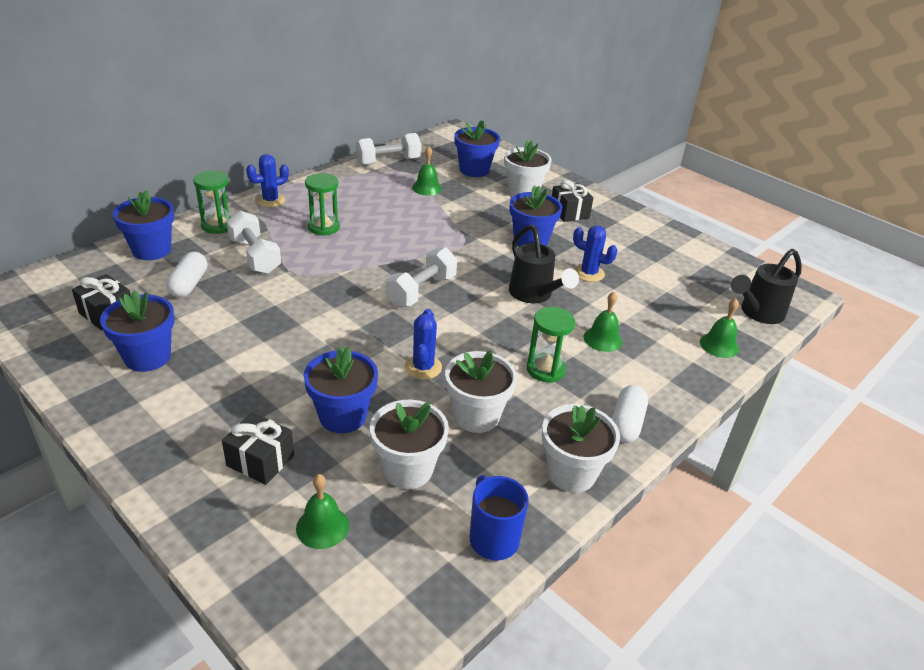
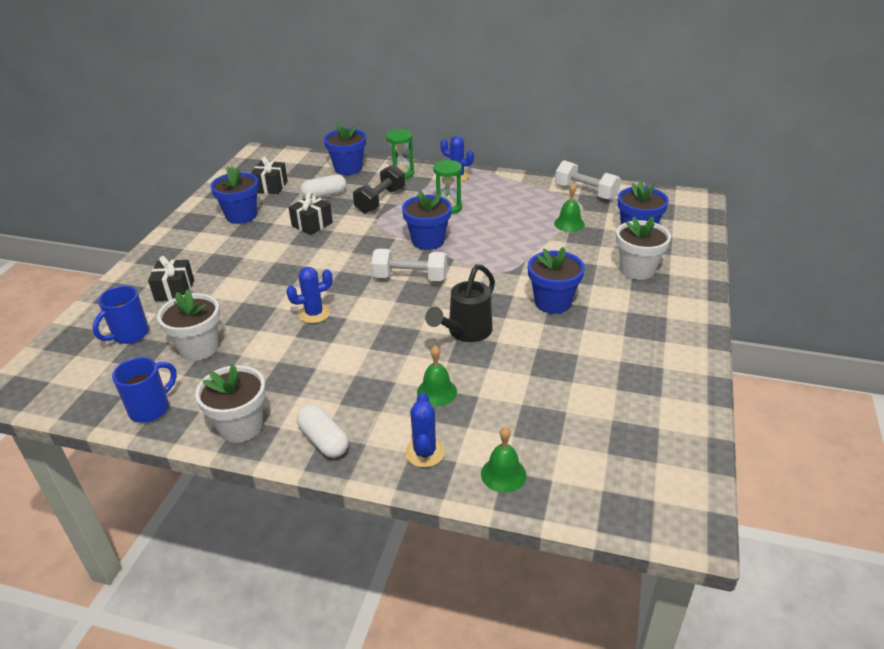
camera: 65 degrees right, 0 degrees up
white dumbbell [227,211,281,274] -> black dumbbell [353,165,405,213]
green bell [296,474,349,549] -> blue mug [93,286,149,344]
blue flower pot [304,347,378,433] -> blue flower pot moved to [402,190,452,250]
white flower pot [445,351,517,433] -> none
green hourglass [527,307,575,383] -> none
black gift [552,180,593,222] -> black gift moved to [289,192,333,235]
blue cactus [573,225,618,282] -> blue cactus moved to [405,393,445,468]
white capsule [612,385,648,443] -> white capsule turned 60 degrees clockwise [297,404,348,458]
black watering can [731,249,802,324] -> none

